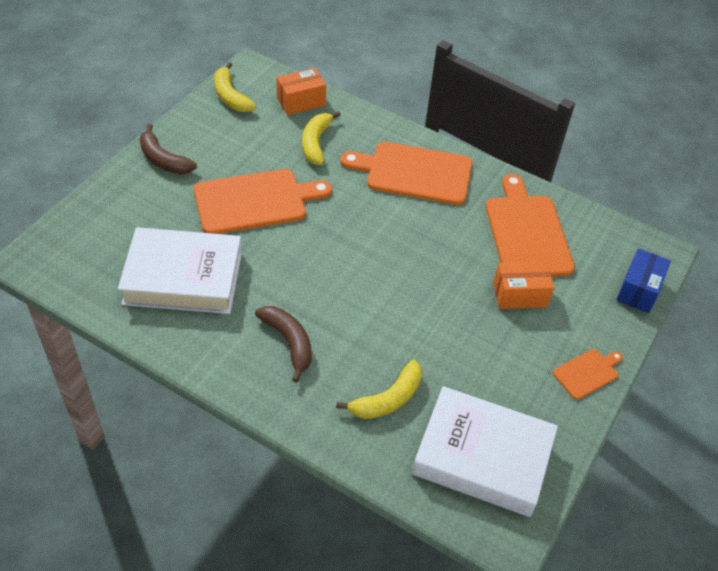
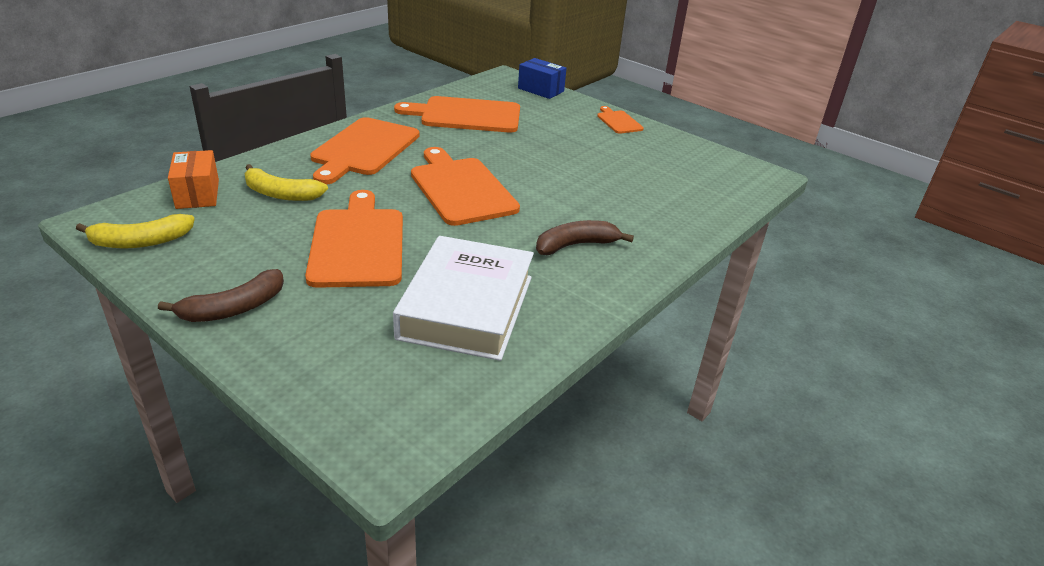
camera: 80 degrees left, 15 degrees down
yellow banana [336,360,422,419] -> none
white book [412,386,558,517] -> none
orange box [493,261,554,309] -> none
none -> orange cutting board [411,147,520,226]

